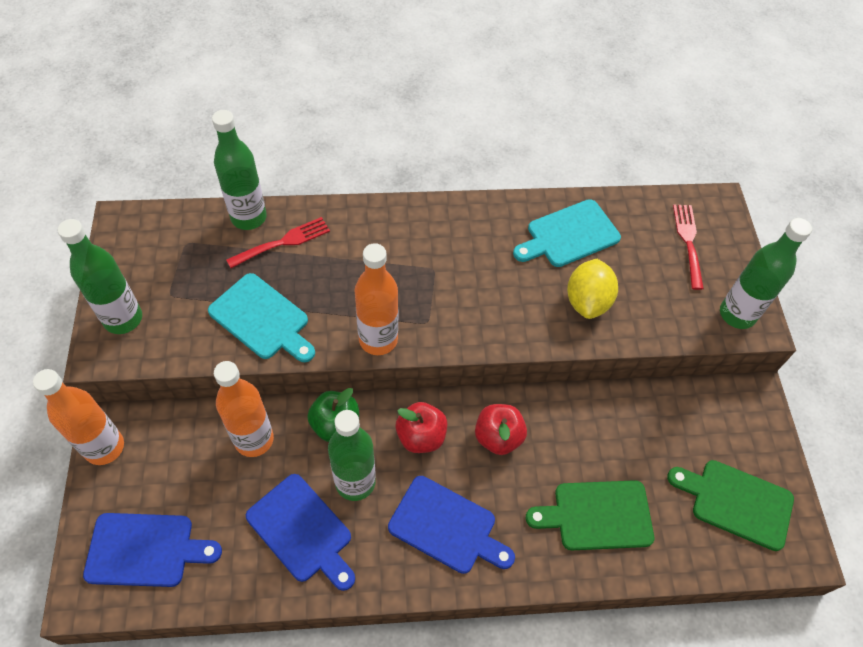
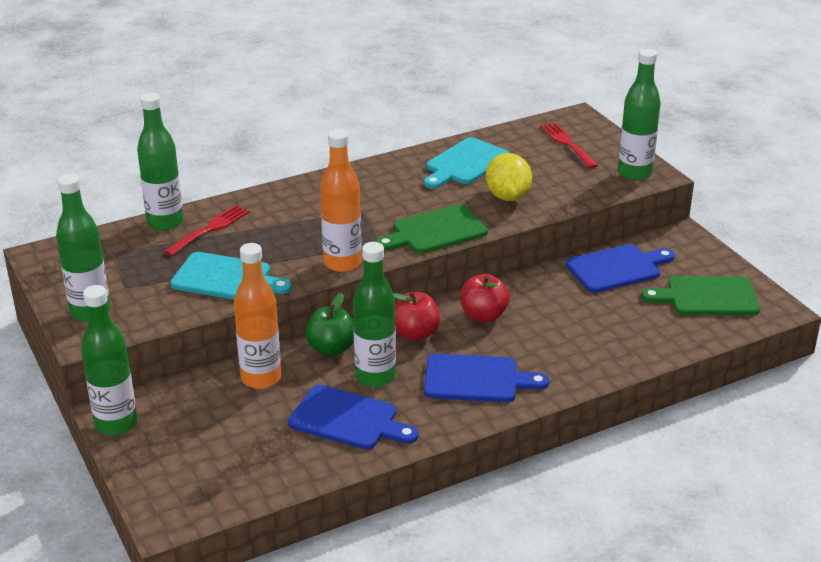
camera: 20 degrees left, 25 degrees down
orange bottle [33,369,124,465] -> green bottle [81,285,137,435]
blue cutting board [83,513,222,587] -> blue cutting board moved to [566,244,675,293]
green cutting board [526,480,654,550] -> green cutting board moved to [376,204,488,254]

